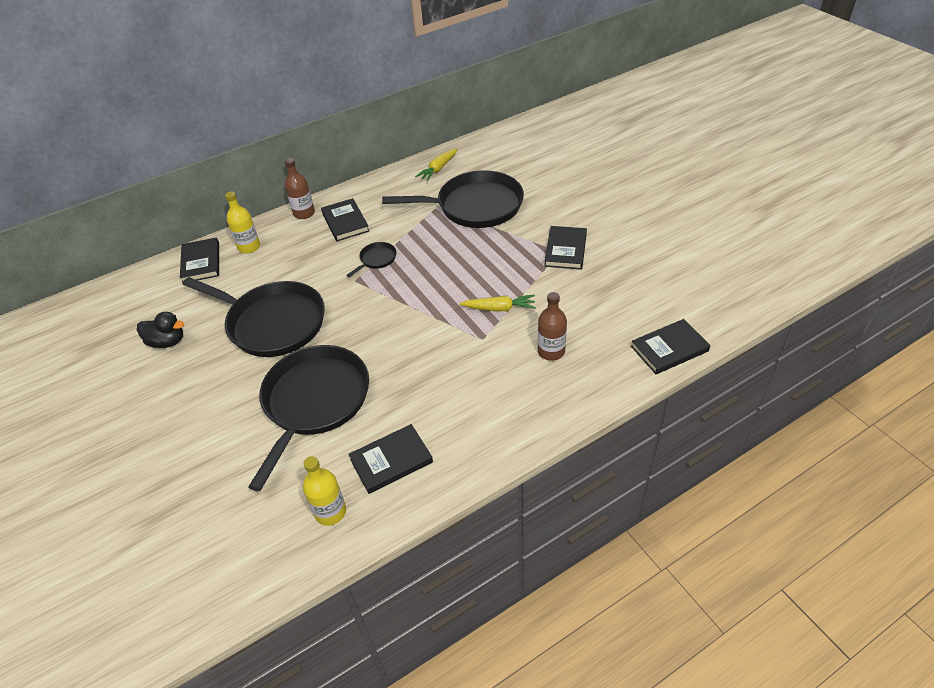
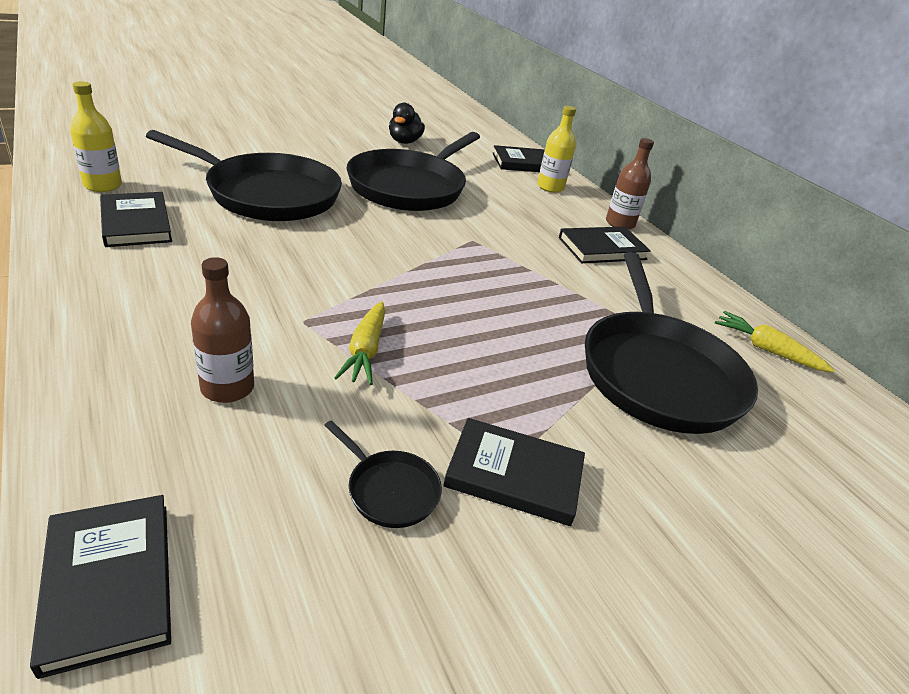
camera: 85 degrees right, 10 degrees down
black pan [347,242,397,277] -> black pan moved to [324,420,442,528]

